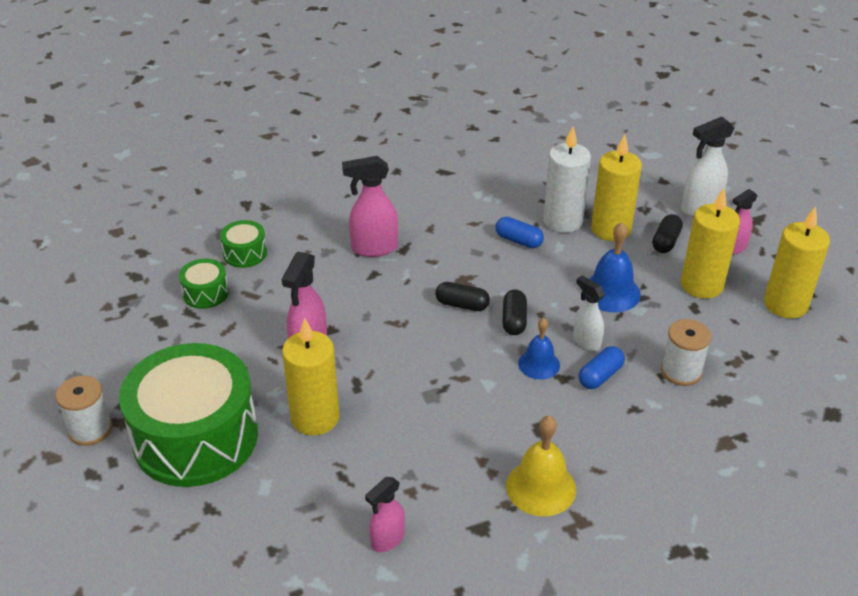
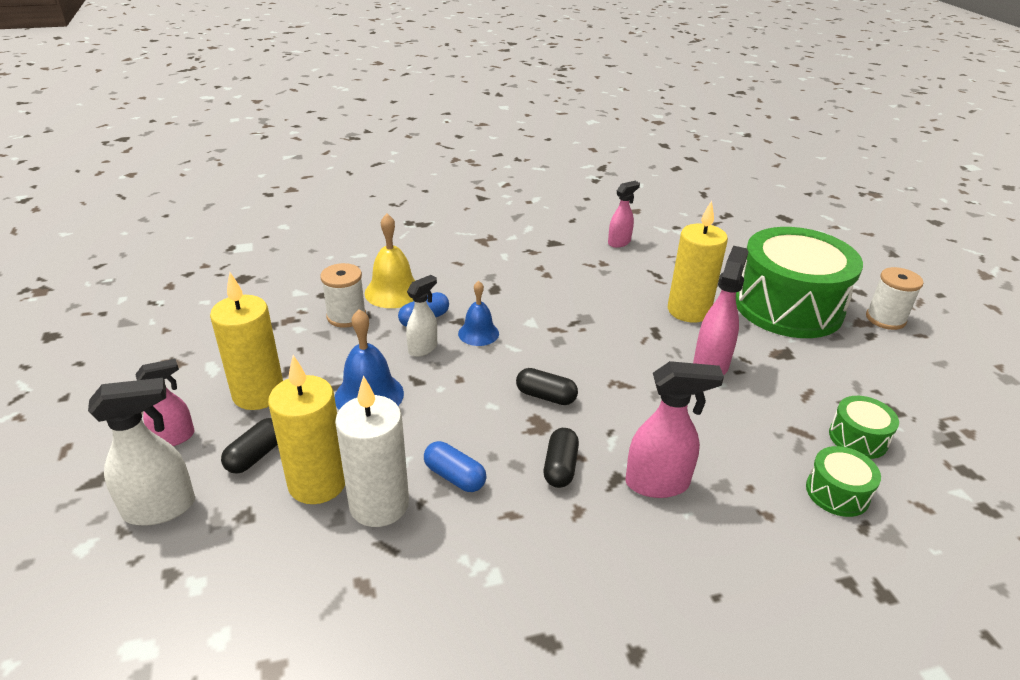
camera: 175 degrees left, 5 degrees down
black capsule [502,289,527,335] -> black capsule moved to [544,428,579,488]
yellow bell [506,416,576,516] -> yellow bell moved to [364,214,416,308]
white spray bottle [573,275,605,351] -> white spray bottle turned 105 degrees counterclockwise [406,275,437,357]
yellow candle [764,206,830,318] -> none

